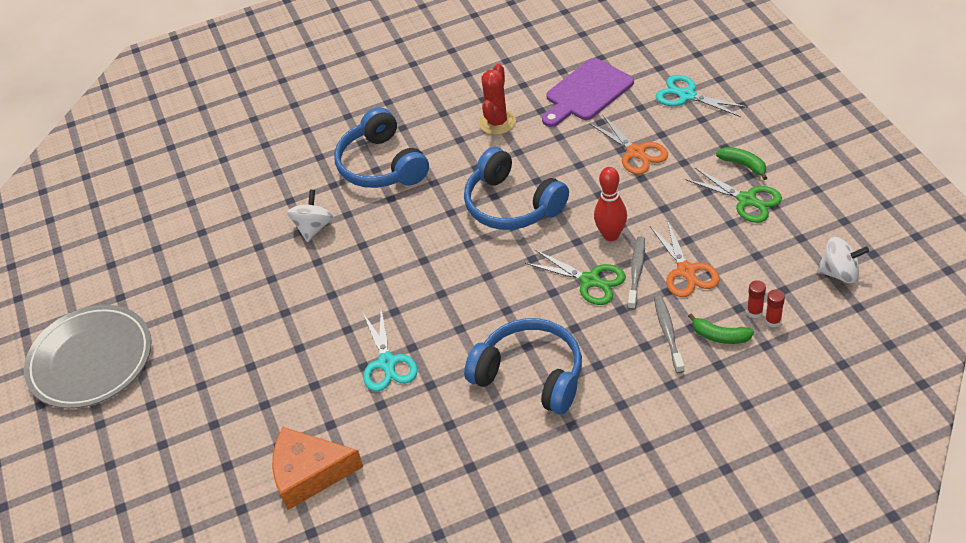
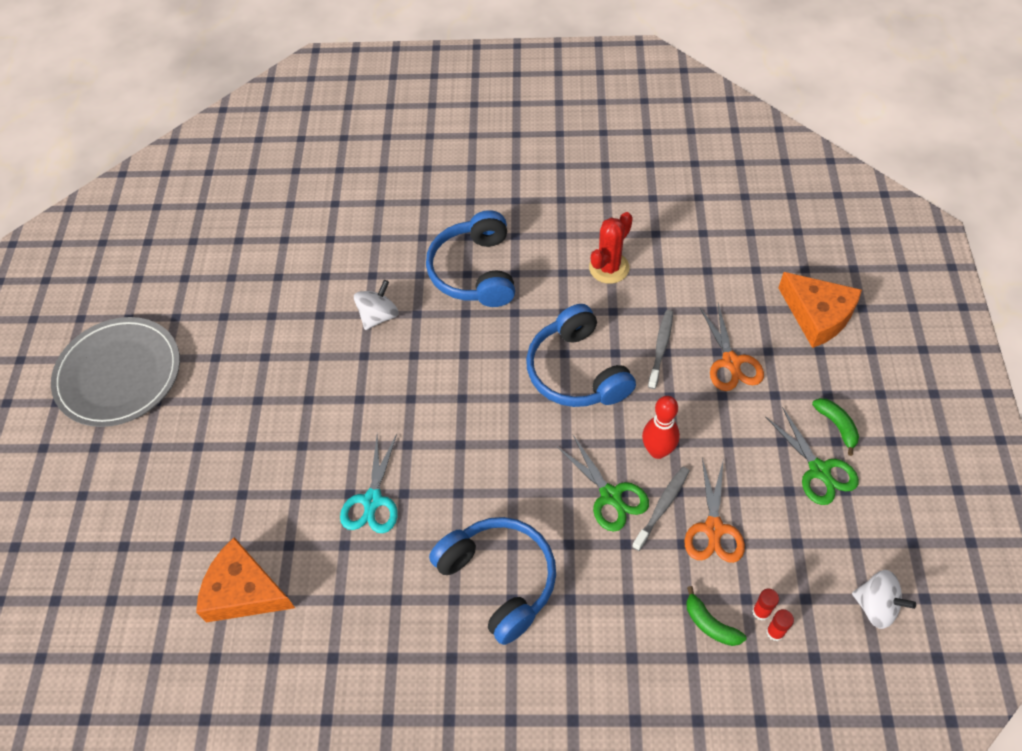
camera: 20 degrees right, 10 degrees up
purple cutting board [542,58,634,127] -> none
grey toothbrush [654,295,684,373] -> grey toothbrush moved to [648,310,673,389]
turquoise scissors [656,75,748,117] -> orange cheese [778,272,862,348]

